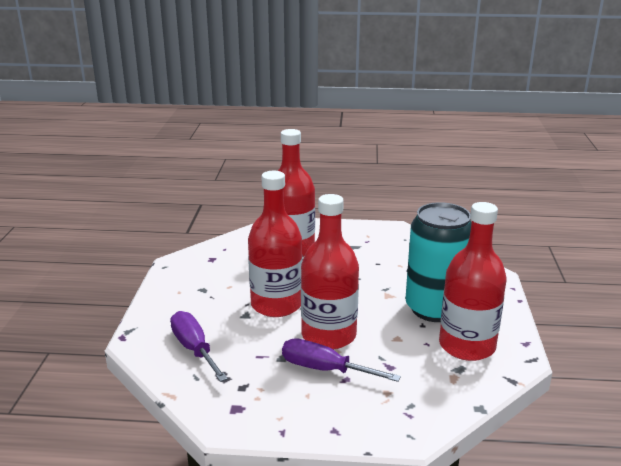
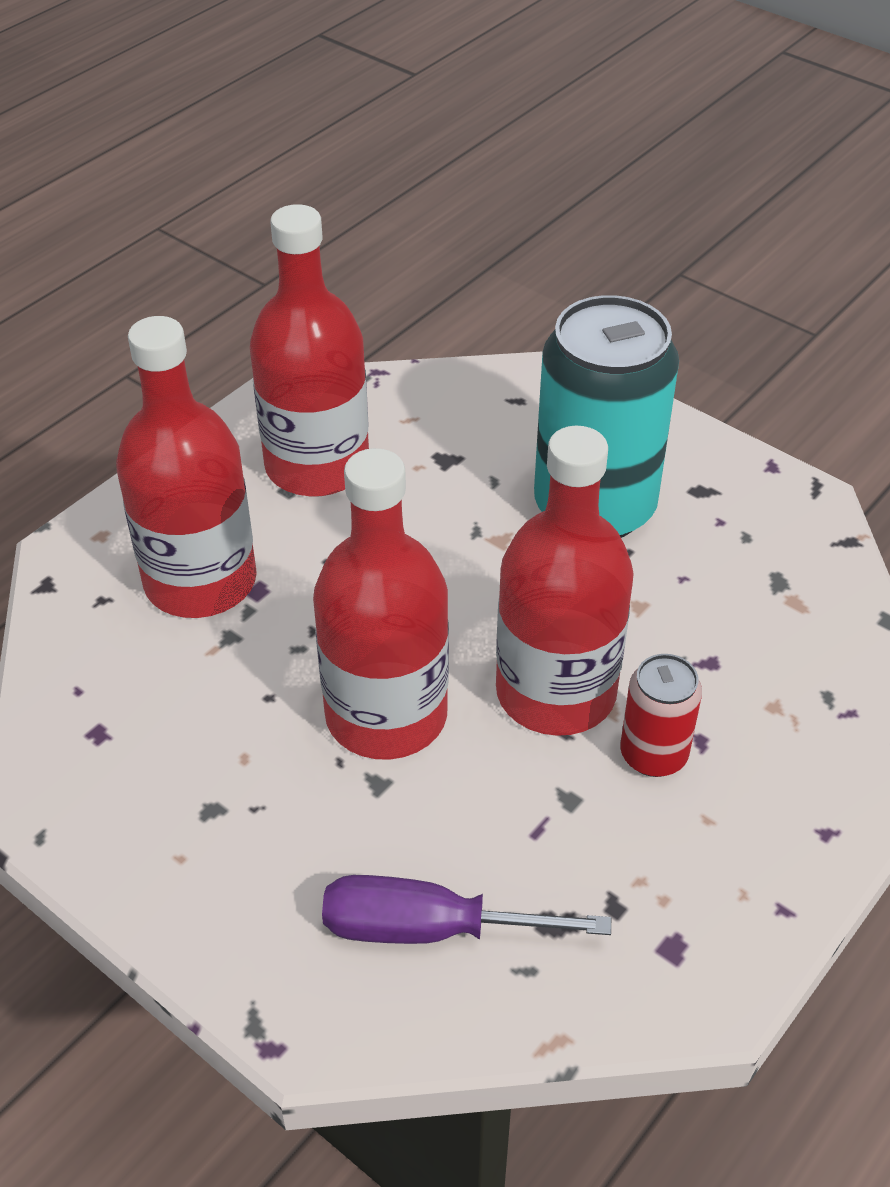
camera: 55 degrees left, 20 degrees up
purple screwdriver [282,338,401,382] -> red can [620,654,702,777]
red bottle [439,202,507,361] -> red bottle moved to [250,204,369,497]

